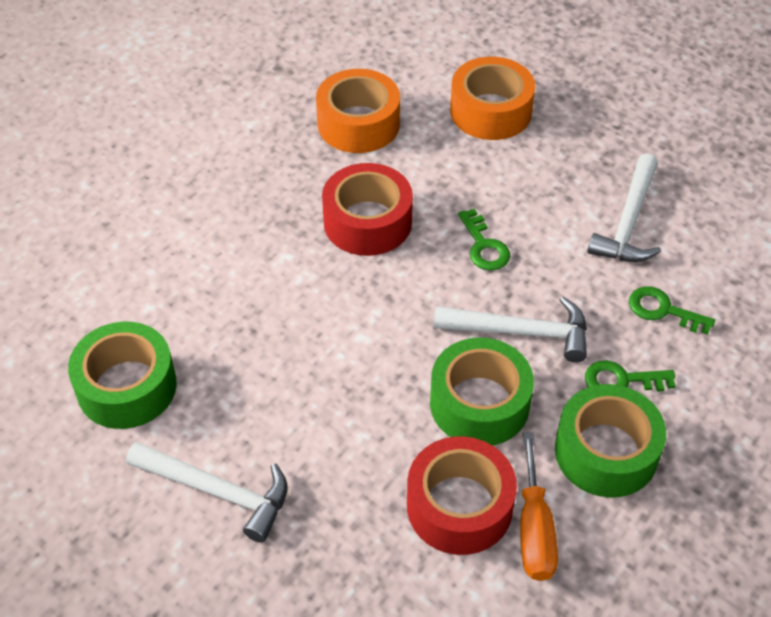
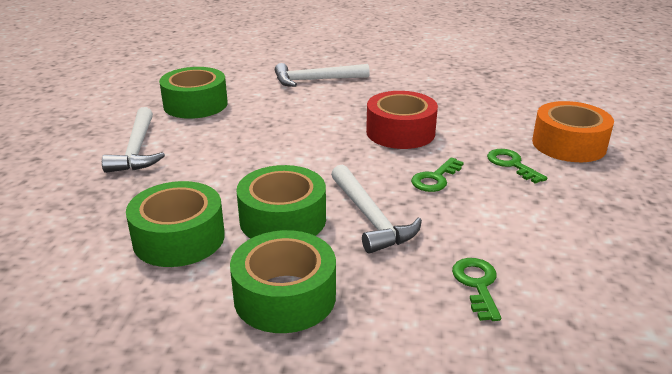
camera: 60 degrees right, 20 degrees down
orange tape [316,69,400,153] -> none
red tape [407,436,517,555] -> green tape [126,181,225,267]
orange screwdriver [520,432,558,581] -> none
green key [585,360,676,392] -> green key moved to [487,149,547,184]
white hammer [588,153,661,262] -> white hammer moved to [275,63,370,87]

